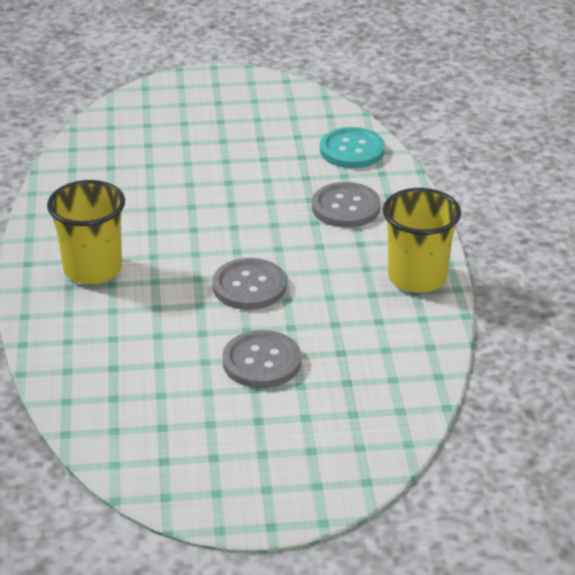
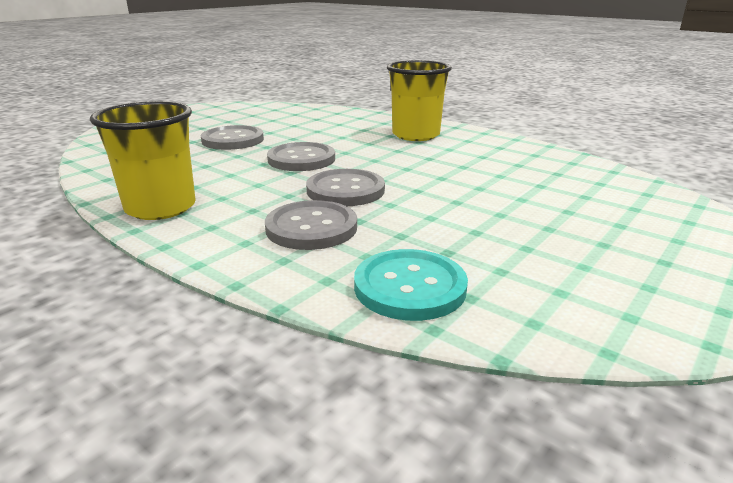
camera: 135 degrees right, 10 degrees down
none -> grey button [306,169,385,206]

